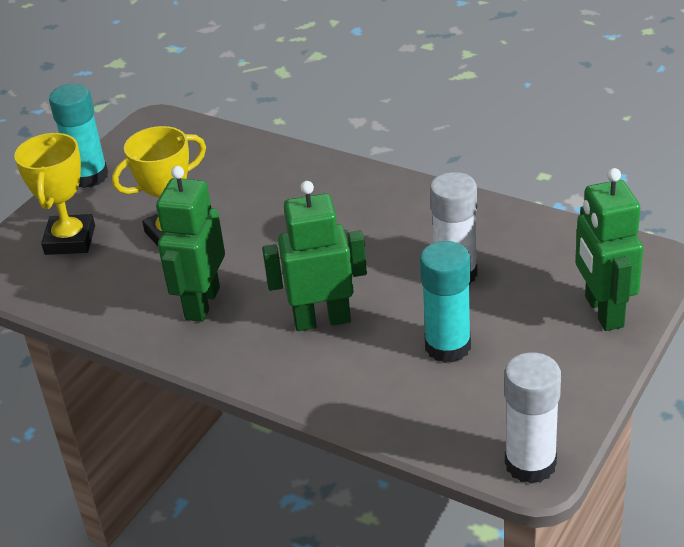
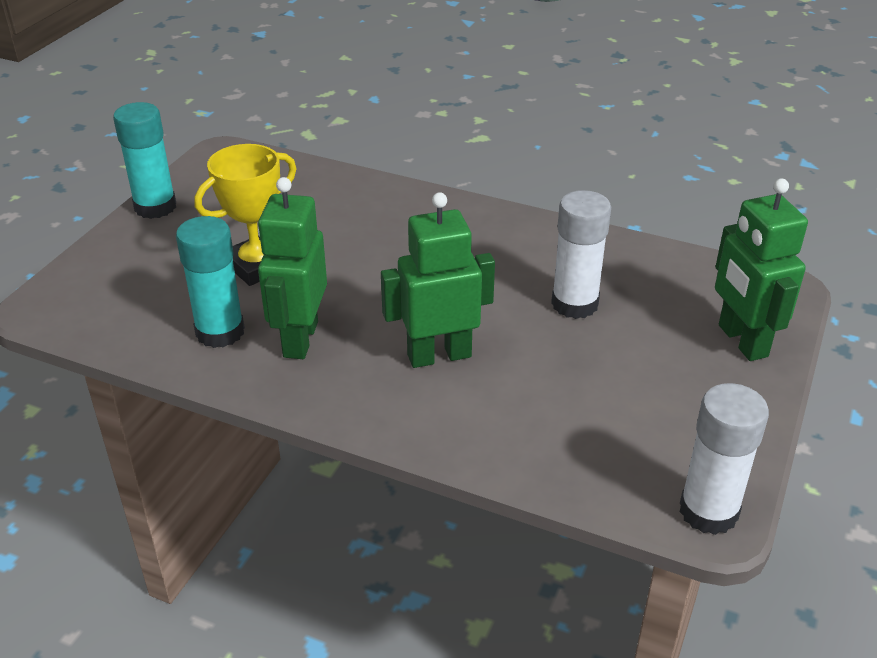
camera: 10 degrees left, 0 degrees up
yellow trophy [14,133,95,255] -> none
turquoise glue stick [420,241,471,363] -> turquoise glue stick moved to [176,216,245,348]

